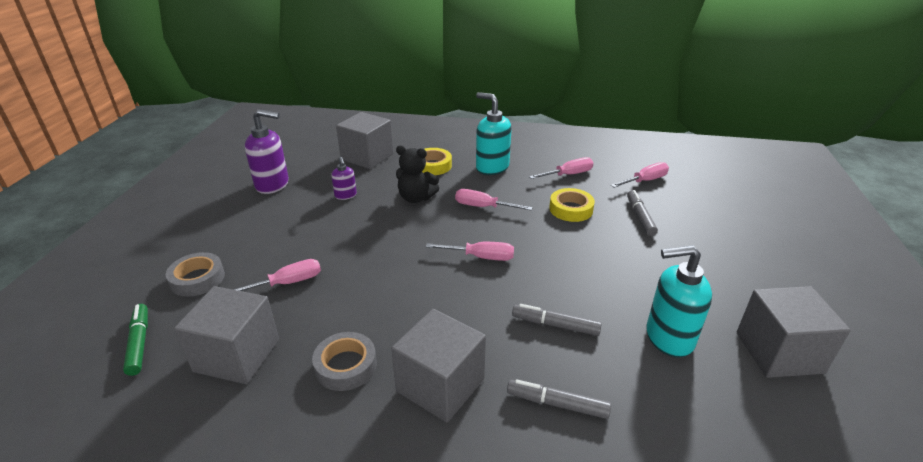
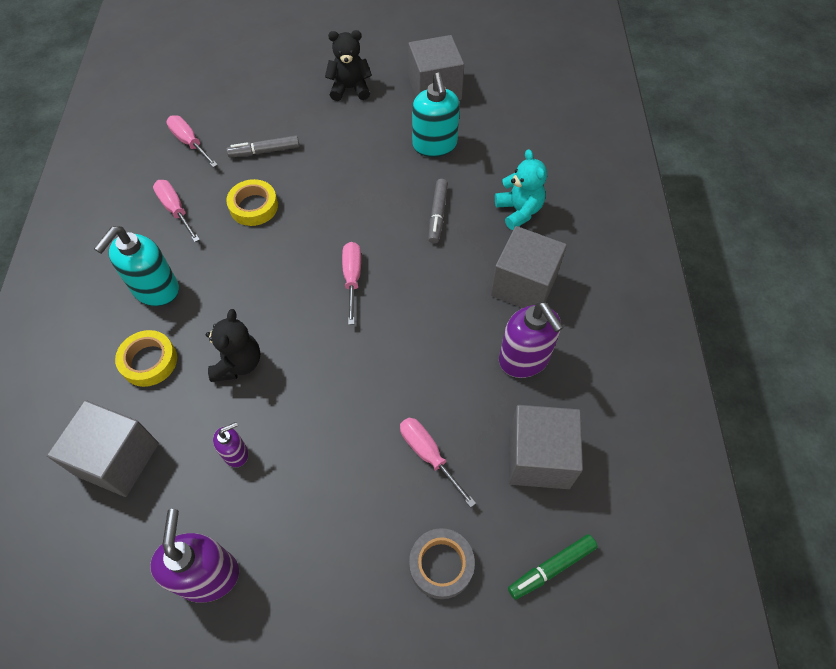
camera: 100 degrees left, 25 degrees up
grey tape [312,332,377,391] -> purple soap dispenser [499,302,564,378]
pink screwdriver [455,189,533,210] -> none
grey marker [507,379,611,419] -> turquoise teddy bear [495,149,547,230]
none -> black teddy bear [325,30,372,101]

